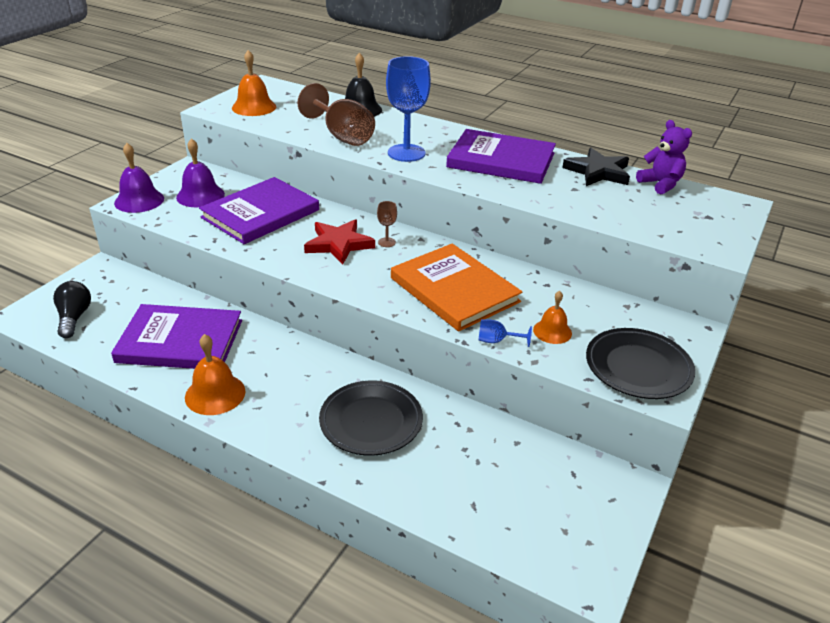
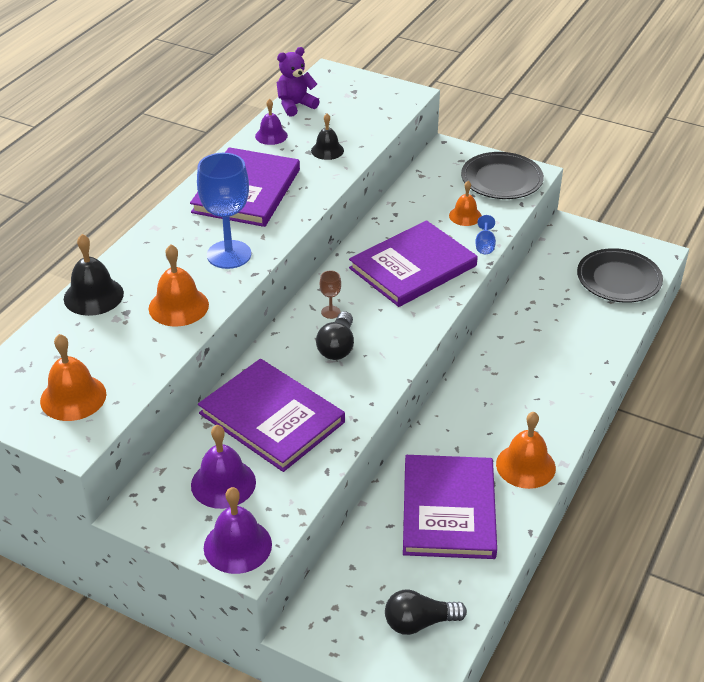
camera: 90 degrees left, 5 degrees up
brown goblet [298,83,375,146] -> orange bell [149,244,209,326]
red star [304,219,375,264] -> black light bulb [316,311,354,360]
black plate [319,381,423,456] -> black plate moved to [577,248,663,303]
orange book [391,244,522,331] -> purple book [349,220,478,307]
black star [562,148,630,186] -> purple bell [255,99,288,145]
none -> black bell [311,113,344,160]

